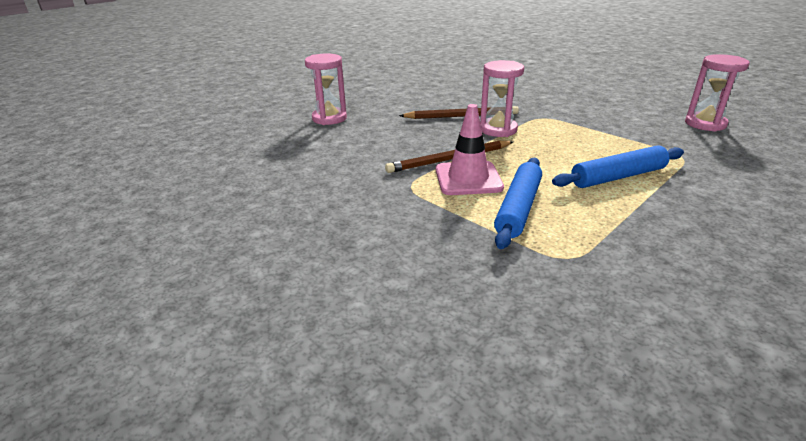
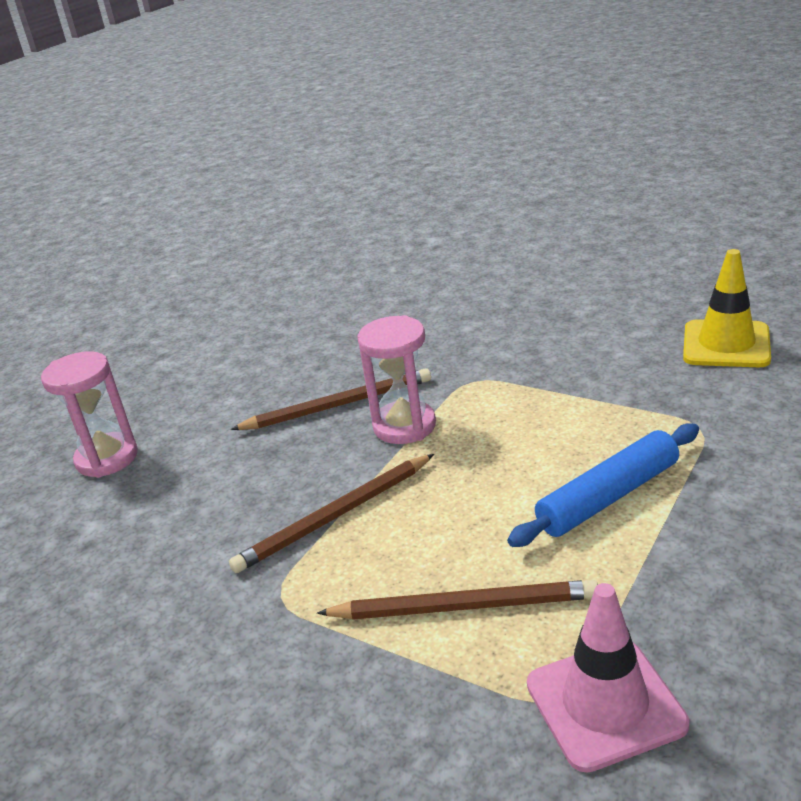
camera: 10 degrees left, 0 degrees up
pink traffic cone [436,104,504,195] -> pink traffic cone moved to [527,583,689,773]
blue rolling pin [494,158,542,249] -> brown pencil [317,580,598,620]
pink hourglass [685,54,750,132] -> yellow traffic cone [683,249,771,367]

